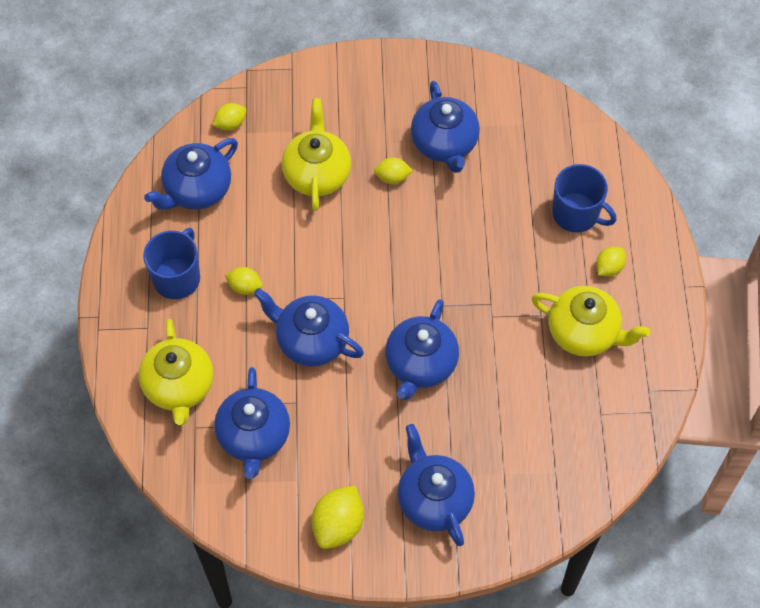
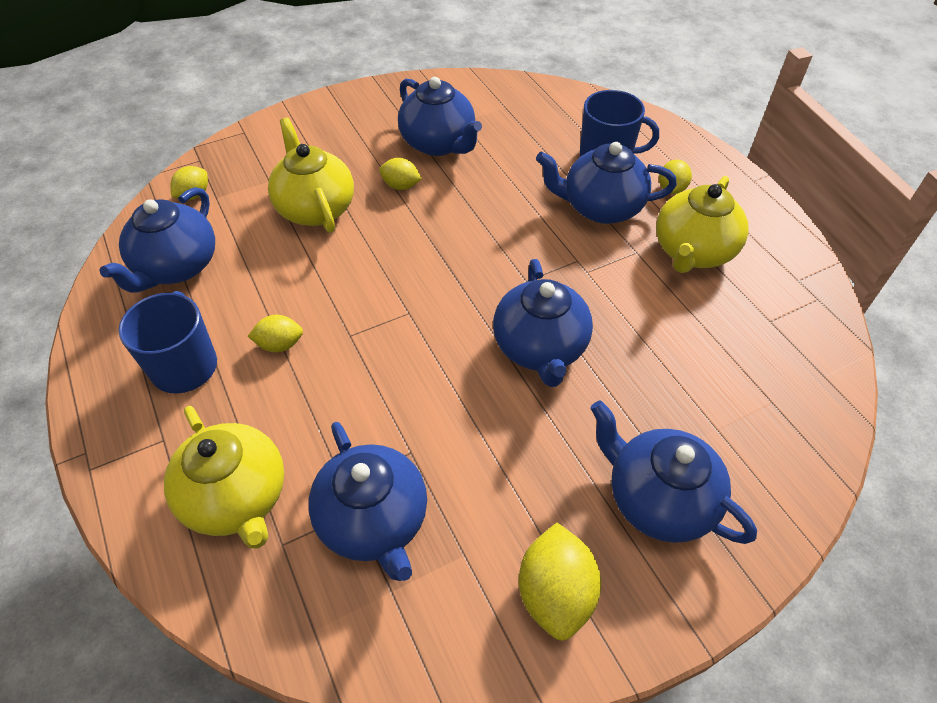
camera: 25 degrees left, 10 degrees down
blue teapot [254,288,364,367] -> blue teapot moved to [536,142,677,224]
yellow lemon [374,157,413,184] -> yellow lemon turned 45 degrees clockwise [379,158,422,190]
yellow teapot [531,286,650,357] -> yellow teapot turned 120 degrees clockwise [656,176,749,273]

